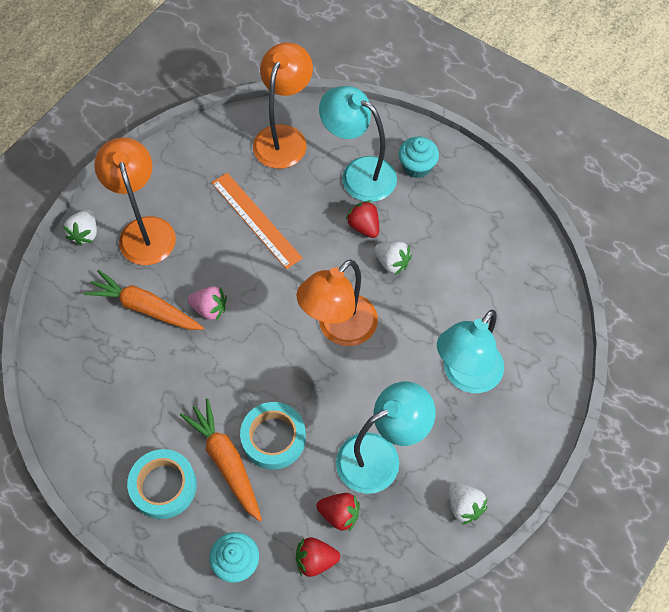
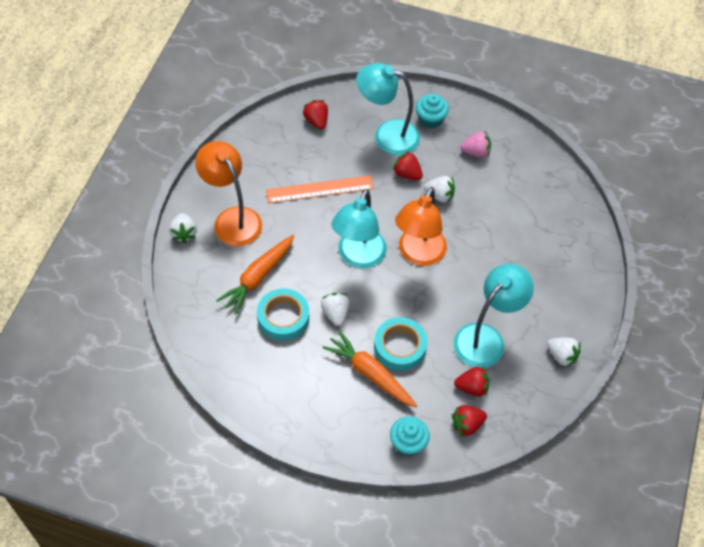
camera: 20 degrees left, 5 degrees down
orange carrot [84,270,204,330] -> orange carrot turned 60 degrees counterclockwise [216,235,294,315]
turquoise tape [127,449,197,519] -> turquoise tape moved to [257,289,309,341]
pink strawberry [188,286,227,321] -> pink strawberry moved to [460,131,491,158]
orange ruler [212,173,302,269] -> orange ruler turned 45 degrees counterclockwise [266,175,374,203]
orange lamp [253,42,313,169] -> red strawberry [303,100,328,130]
turquoise lamp [437,310,504,393] -> turquoise lamp moved to [331,189,387,268]
none -> white strawberry [321,293,349,326]

